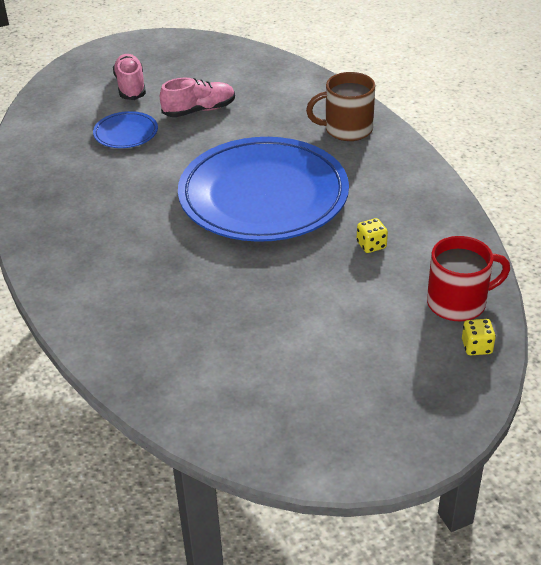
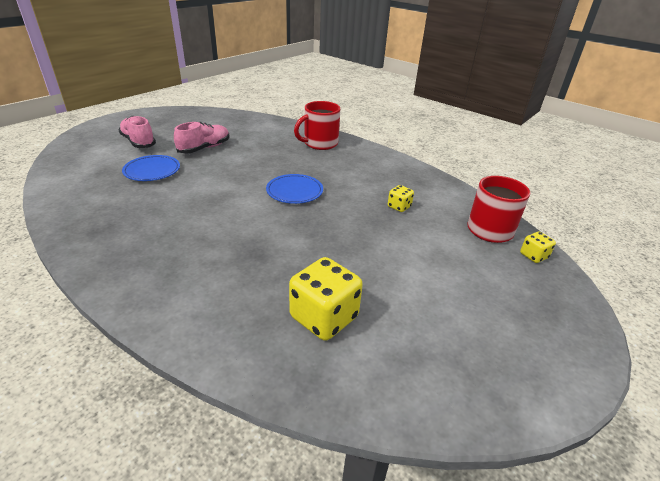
camera: 30 degrees left, 5 degrees down
blue plate [178,137,349,242] -> blue plate [266,174,323,204], size x0.41
brown mug [306,72,375,141] -> red mug [294,101,340,150]
none -> yellow dice [289,257,363,341]

